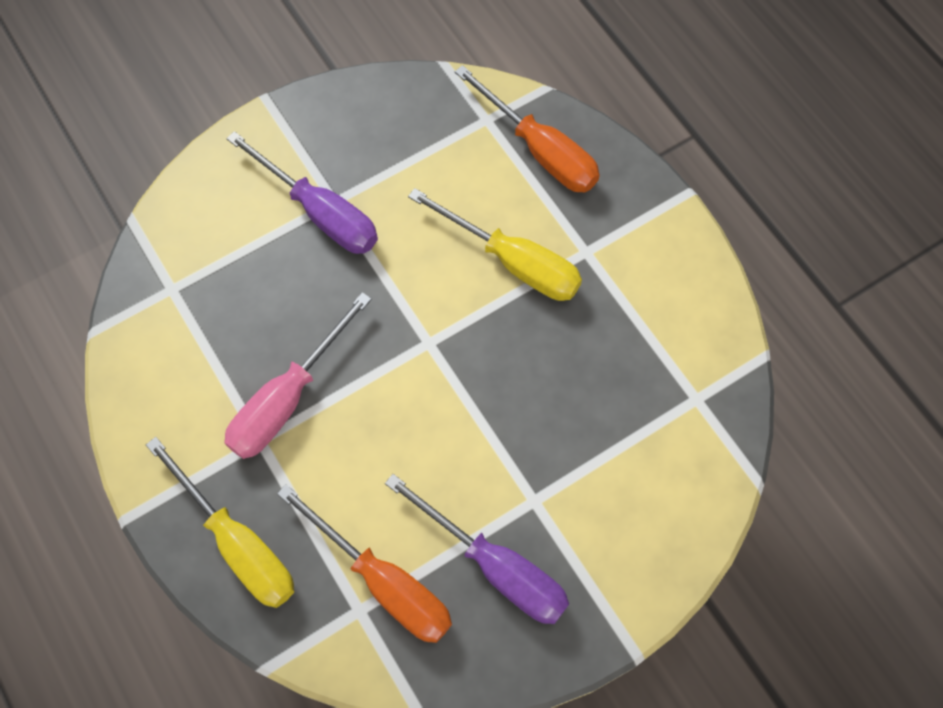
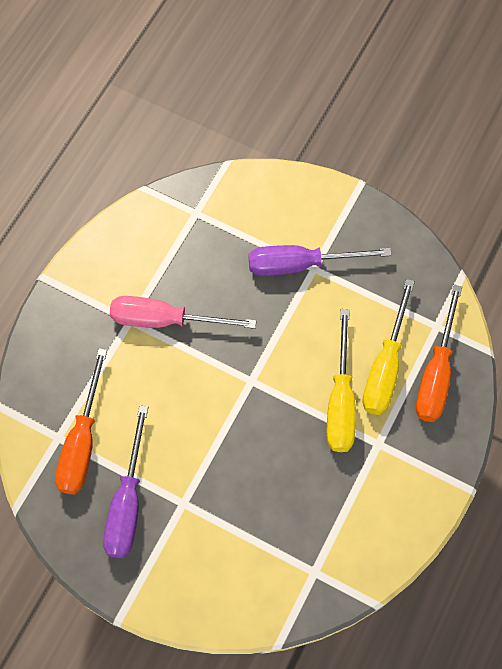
camera: 60 degrees right, 0 degrees up
yellow screwdriver [146,437,294,608] -> yellow screwdriver moved to [363,279,415,415]
purple screwdriver [226,131,378,254] -> purple screwdriver turned 75 degrees clockwise [249,245,392,276]

